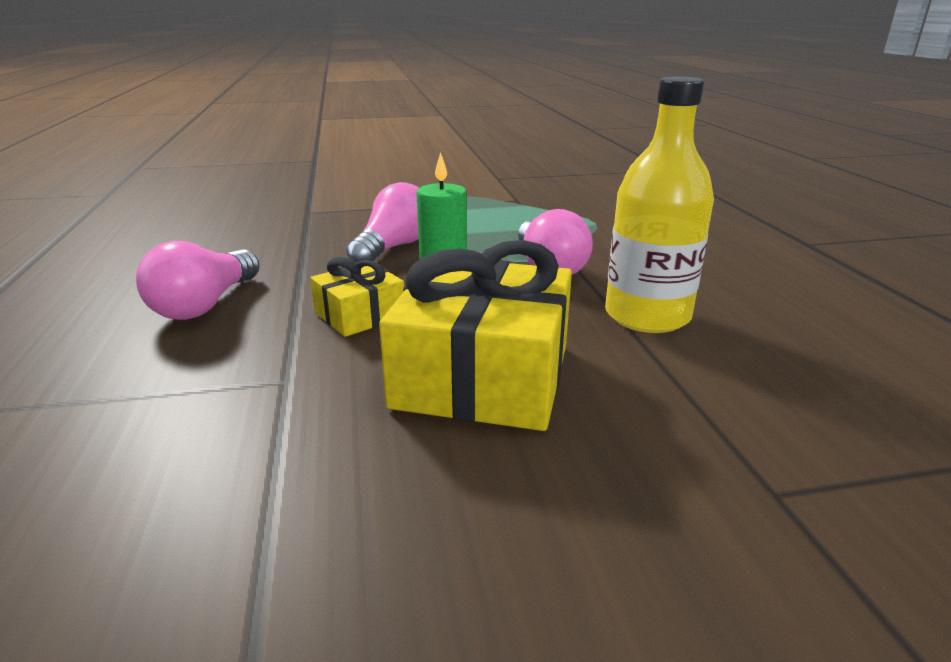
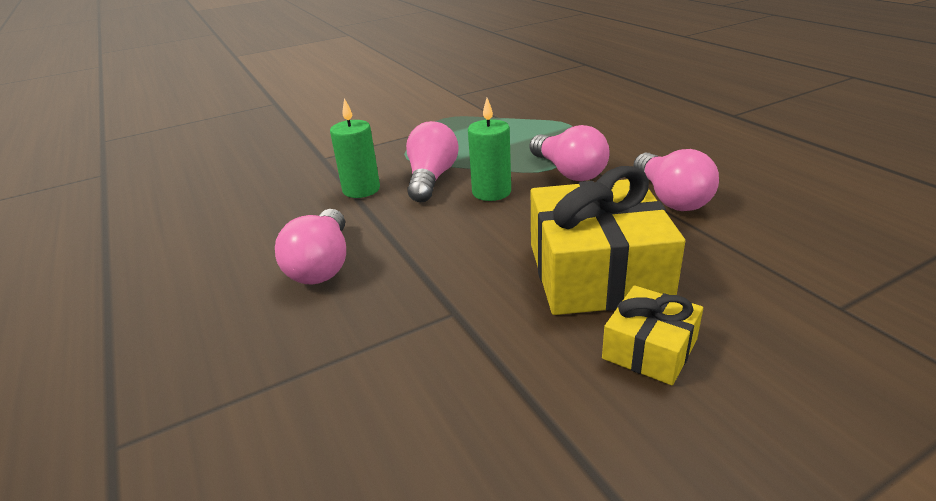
camera: 15 degrees left, 5 degrees up
yellow gift [310,257,404,337] -> yellow gift moved to [602,285,703,385]
yellow bottle [605,77,714,333] -> pink light bulb [633,149,719,211]
none -> green candle [330,98,380,198]

